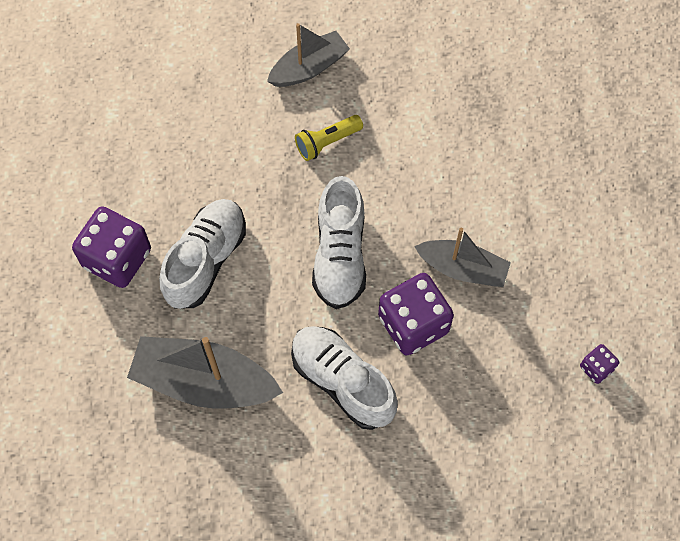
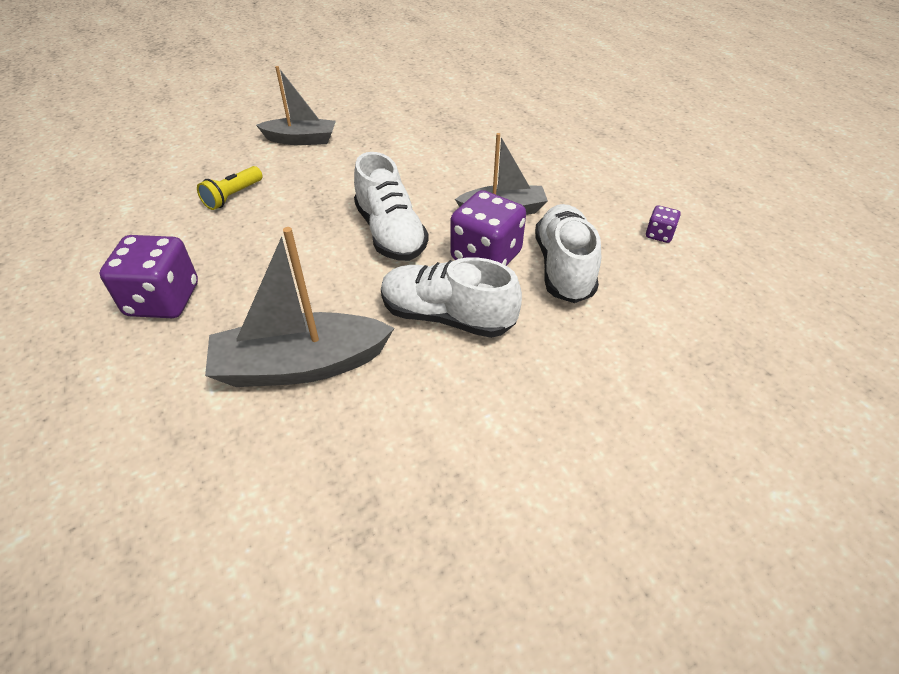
camera: 25 degrees left, 20 degrees down
white shoe [159,199,246,309] -> white shoe moved to [535,204,601,303]
grey boat [267,23,350,87] -> grey boat turned 60 degrees clockwise [256,66,336,145]
yellow flashlight [295,115,363,161] -> yellow flashlight moved to [197,166,262,210]

